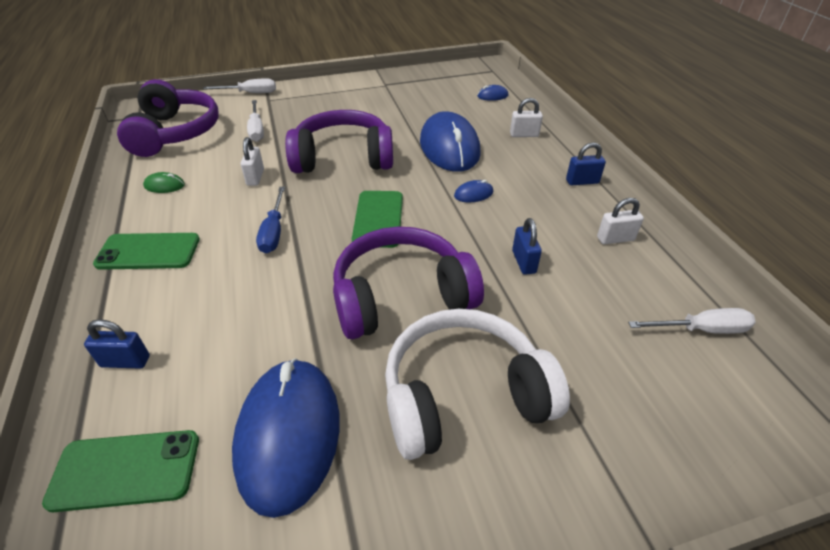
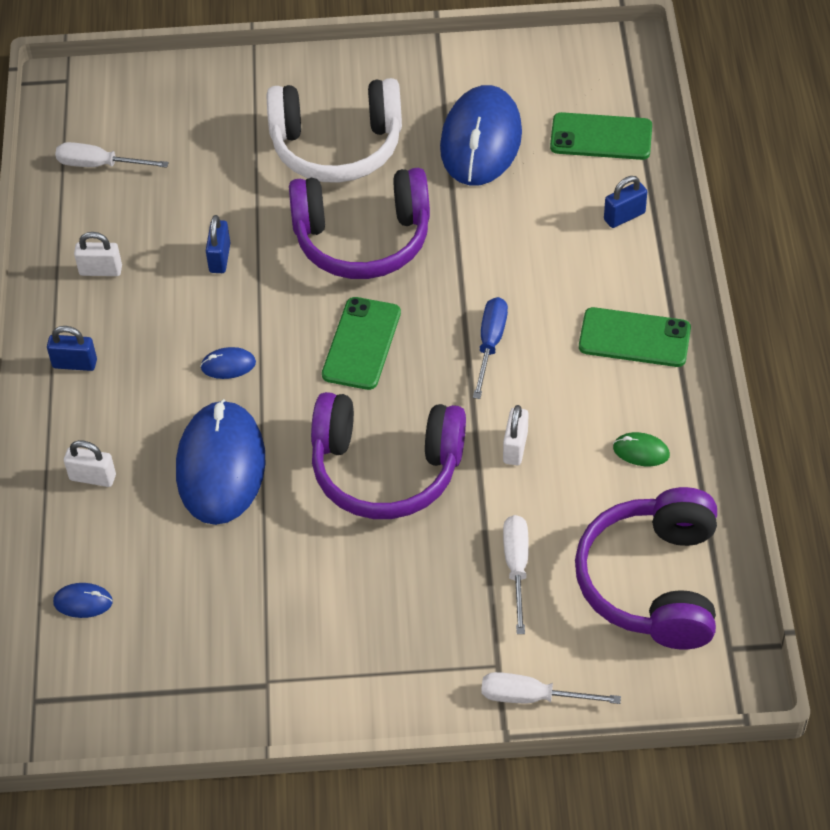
camera: 165 degrees left, 10 degrees up
blue padlock [84,319,150,368] -> blue padlock turned 45 degrees counterclockwise [604,176,647,228]

